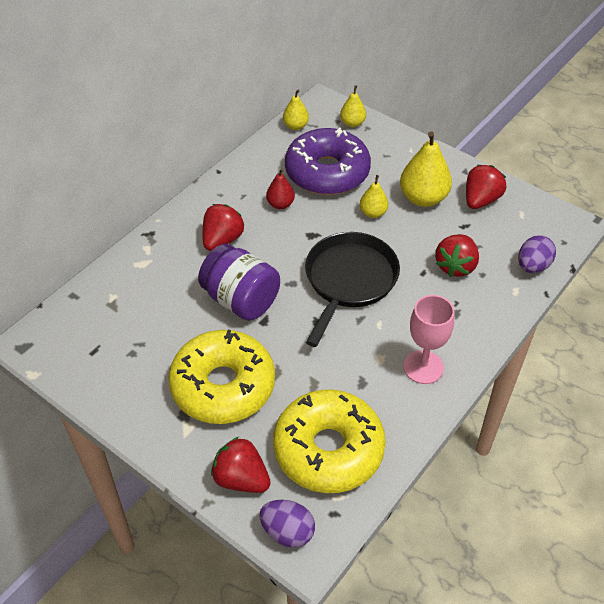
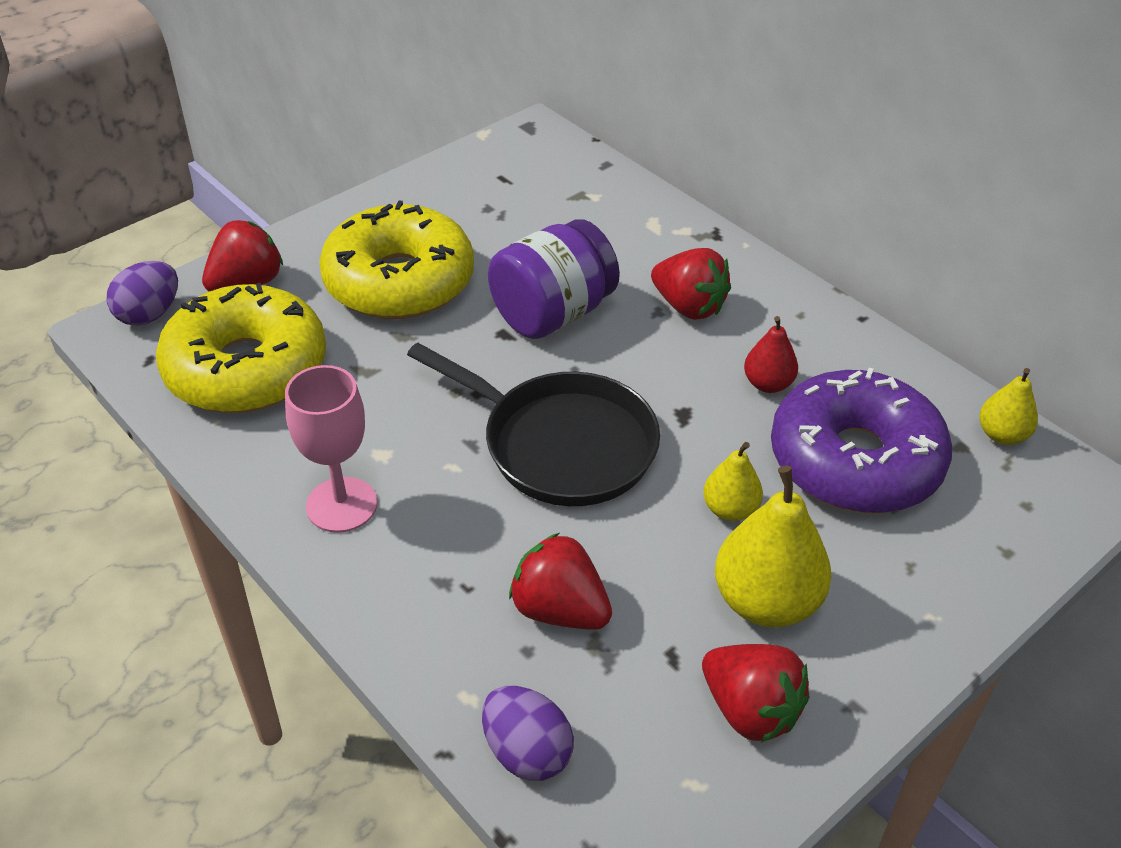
camera: 100 degrees right, 5 degrees down
yellow pear [340,85,366,127] -> none

